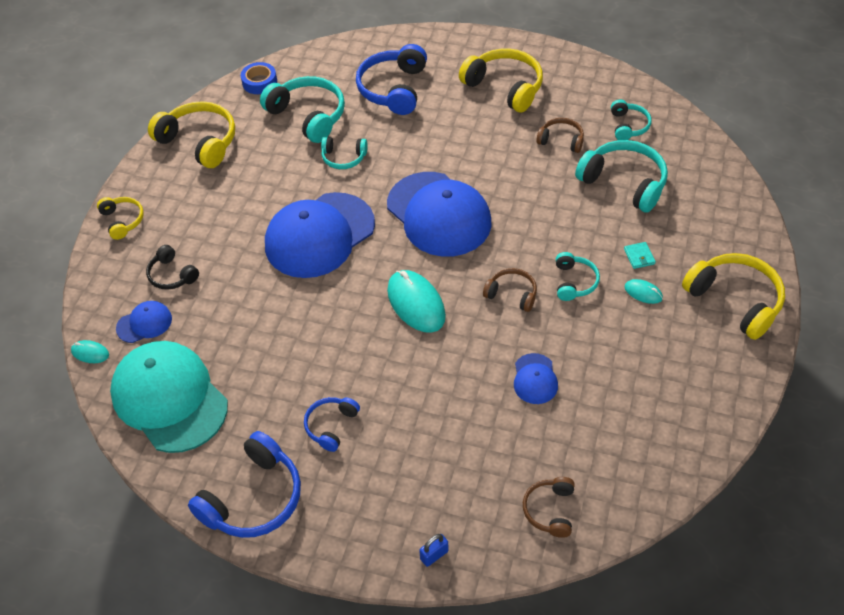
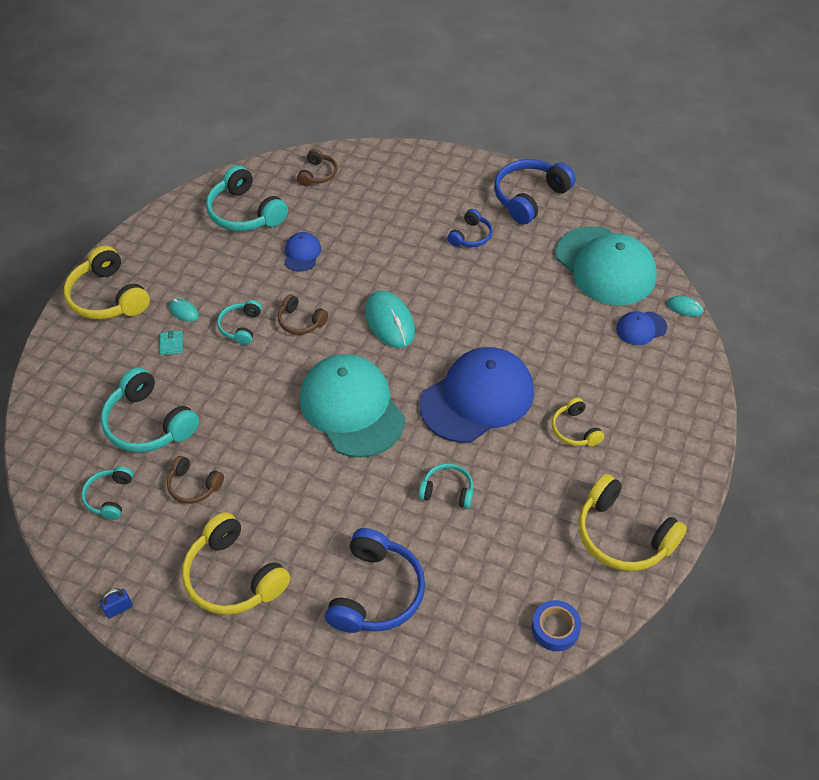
camera: 175 degrees left, 0 degrees up
yellow headphones [97,197,144,240] -> yellow headphones moved to [552,398,604,446]
black headphones [146,245,199,290] -> none
turquoise headphones [260,76,345,143] -> turquoise headphones moved to [206,165,288,231]
blue cap [387,172,492,257] -> turquoise cap [300,354,405,458]
blue padlock [419,534,449,567] -> blue padlock moved to [100,588,133,618]

